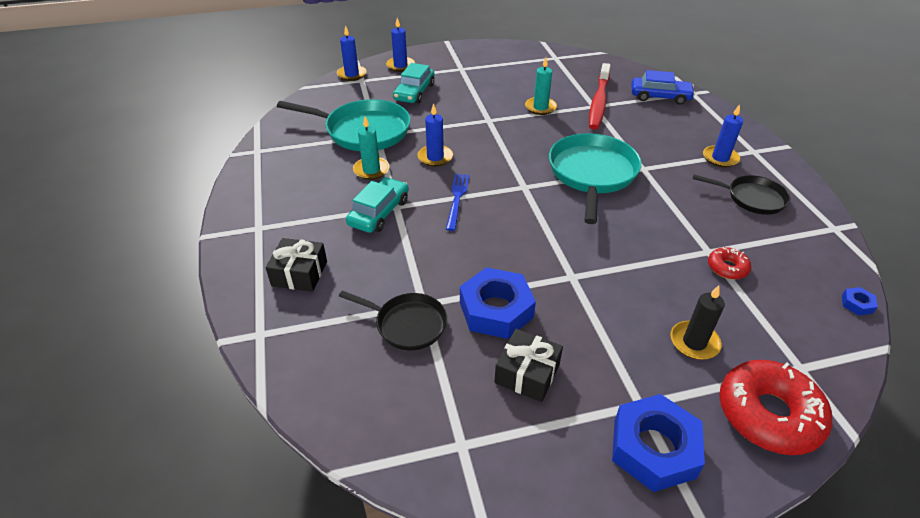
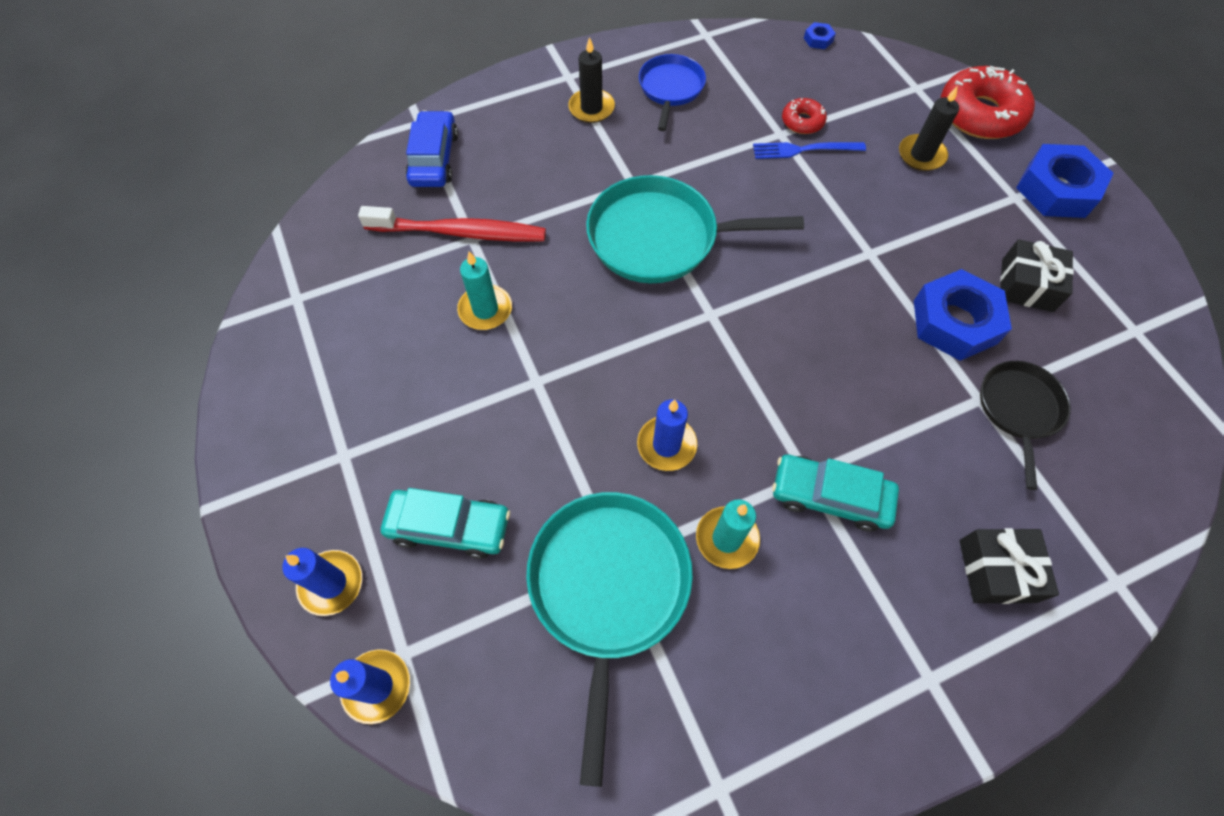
camera: 100 degrees left, 20 degrees up
blue fork [446,174,470,231] -> blue fork moved to [753,142,866,159]
black pan [693,175,791,215] -> blue pan [639,54,706,131]
blue candle [703,104,743,167] -> black candle [568,37,615,123]

